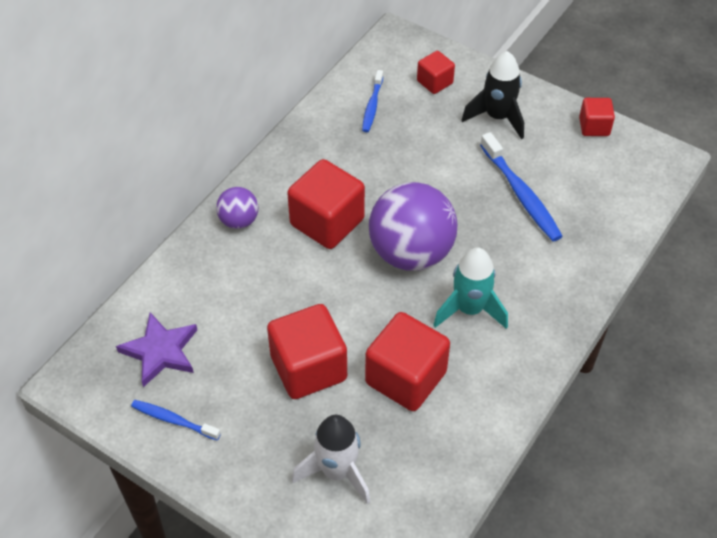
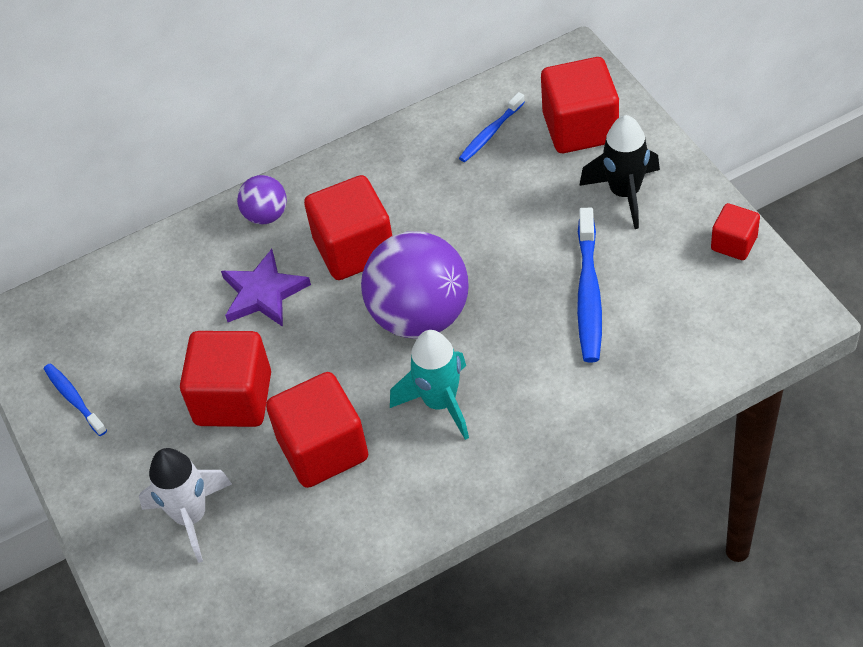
camera: 35 degrees right, 0 degrees up
purple star [116,312,197,387] -> purple star moved to [221,249,311,327]
red cube [417,51,455,94] -> red cube [541,57,619,153], size x1.85

